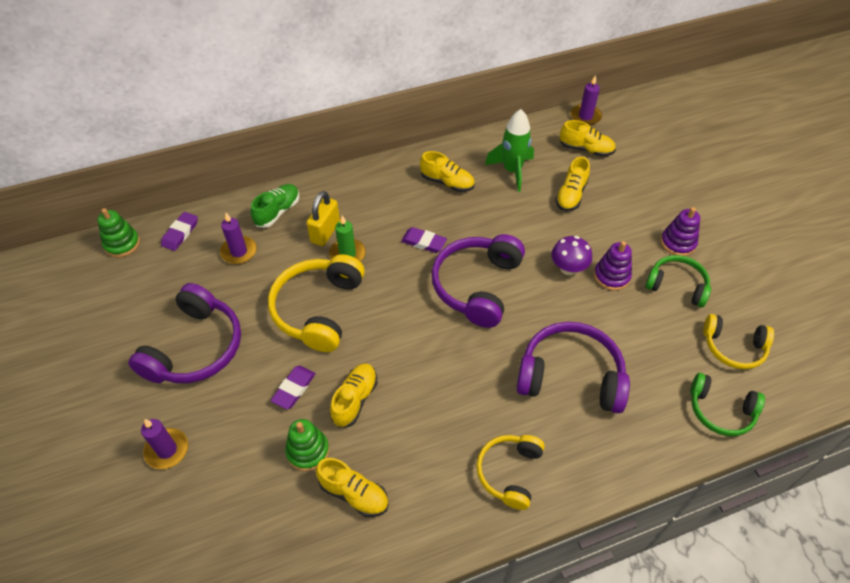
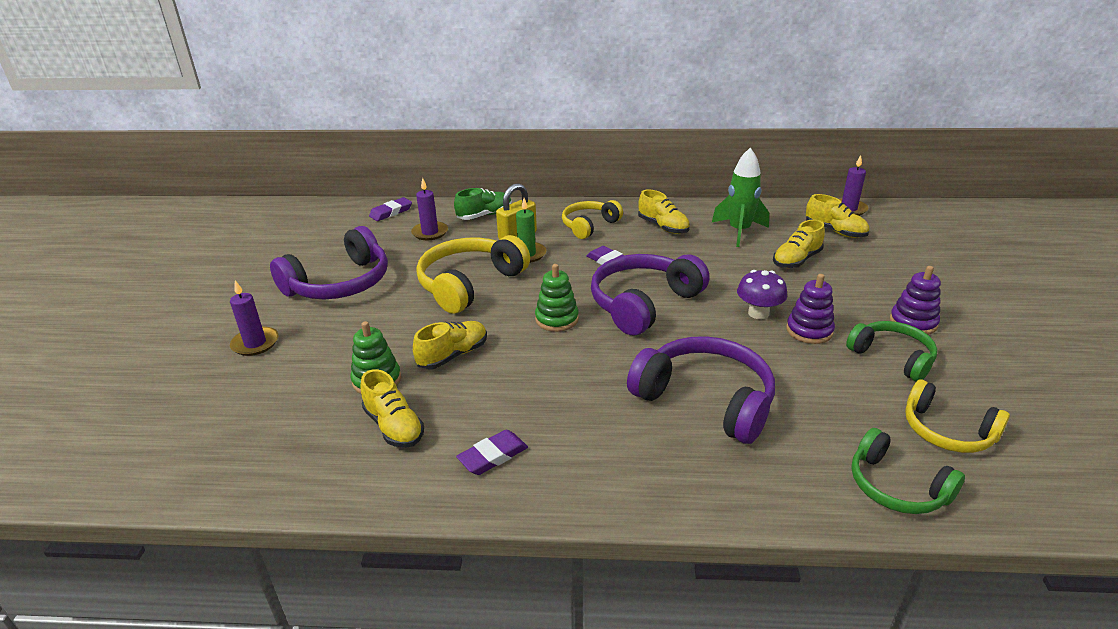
camera: 25 degrees right, 20 degrees down
green stacking toy [97,208,140,257] -> green stacking toy moved to [535,264,579,332]
purple eraser [271,366,316,409] -> purple eraser moved to [456,430,528,475]
yellow headphones [476,435,545,510] -> yellow headphones moved to [562,200,623,239]

